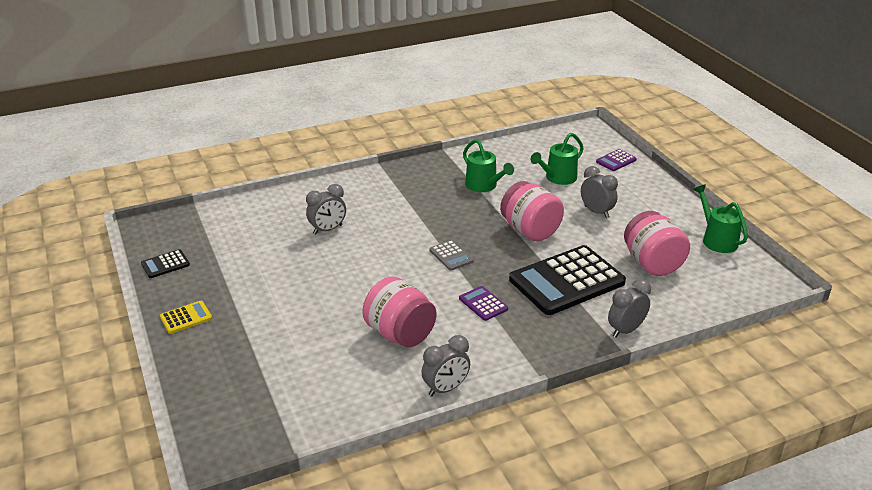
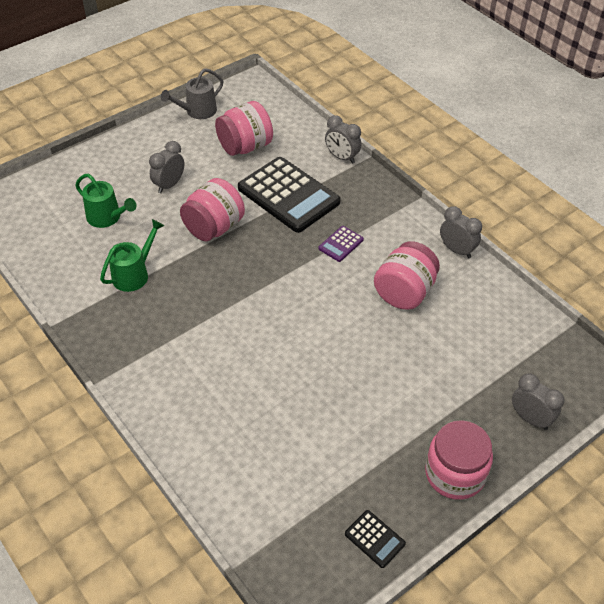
camera: 105 degrees left, 15 degrees up
yellow calculator [160,301,212,334] -> pink jar [425,420,493,500]
grey clock [306,184,346,235] -> grey clock moved to [512,373,565,430]
grey calculator [430,240,474,271] -> none
purple calculator [596,149,637,171] -> none
green watering can [693,184,748,253] -> grey watering can [161,68,223,119]

